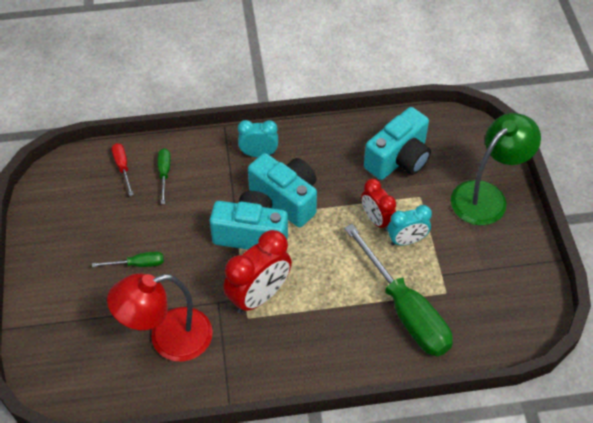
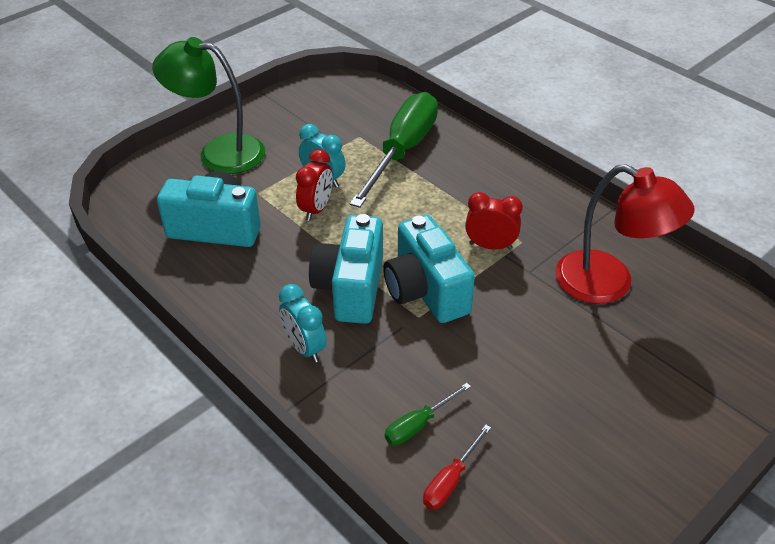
camera: 125 degrees left, 10 degrees down
green screwdriver [92,252,164,267] -> none
red clock [223,230,292,314] -> red clock [465,192,523,250], size x0.61

